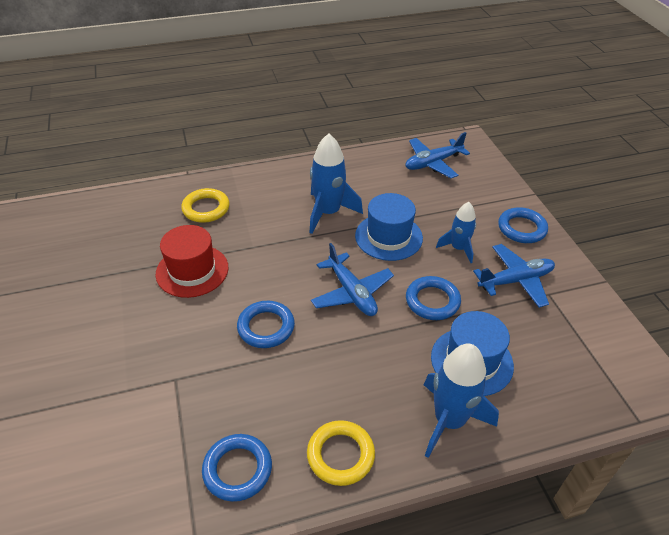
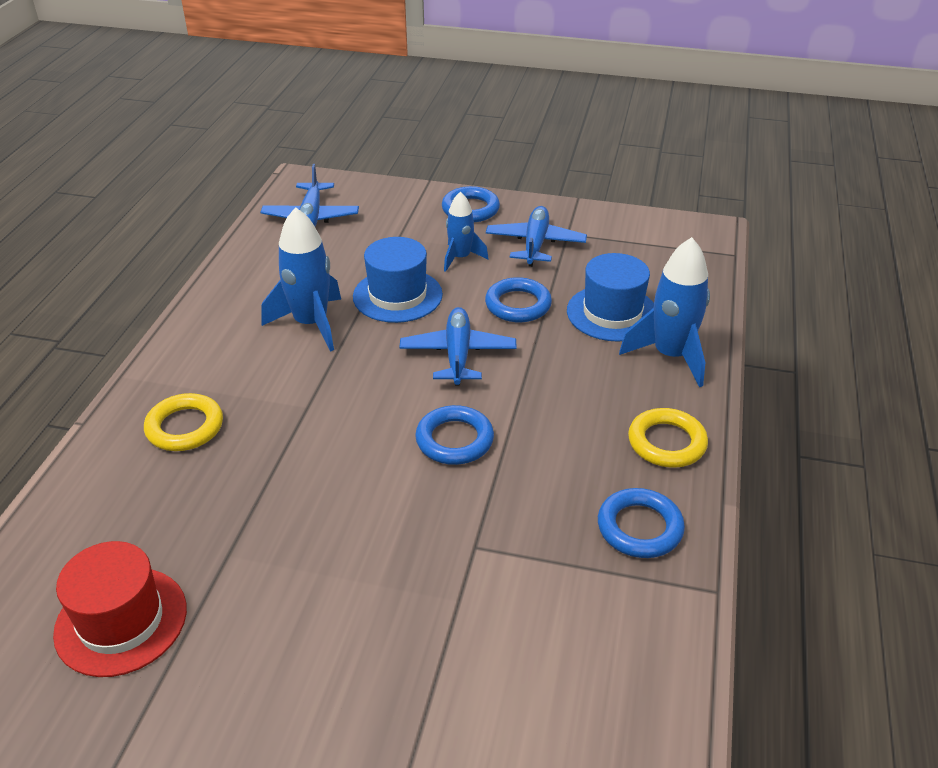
camera: 60 degrees left, 5 degrees down
red hat [156,225,228,298] -> red hat moved to [53,541,187,677]
blue plane [311,243,394,316] -> blue plane turned 90 degrees counterclockwise [399,307,517,385]

